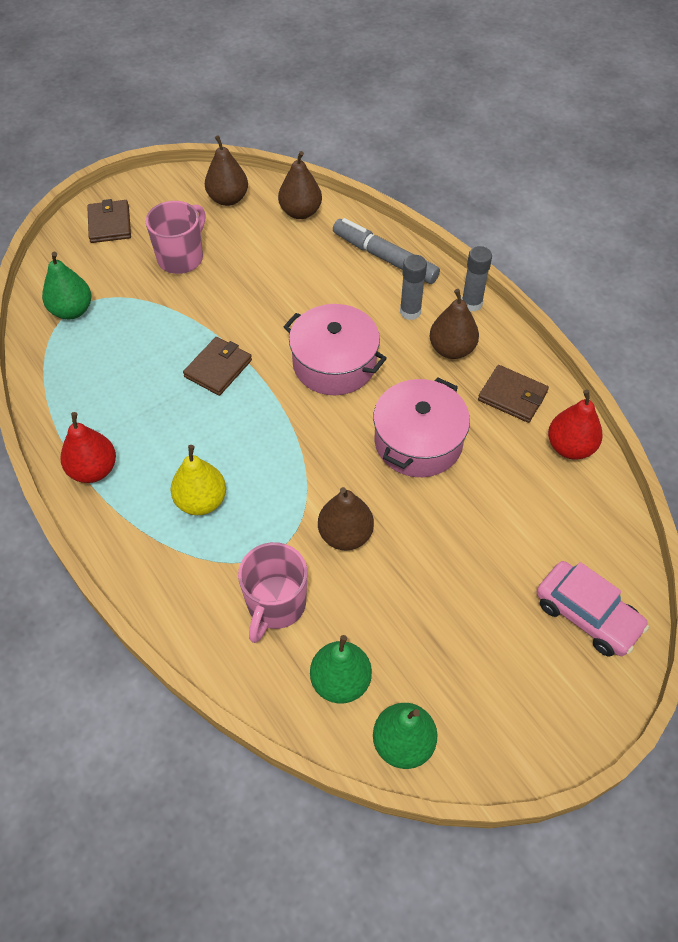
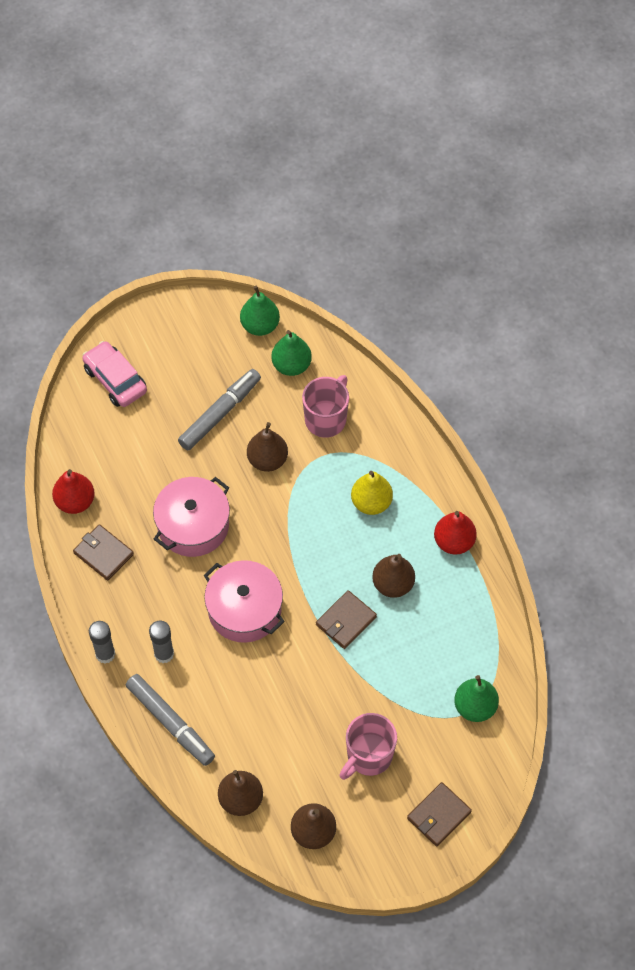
camera: 170 degrees left, 5 degrees up
brown wallet [87,199,131,243] -> brown wallet turned 45 degrees clockwise [407,782,472,846]
brown pear [430,289,479,359] -> brown pear moved to [372,554,415,598]
none -> grey marker [178,369,261,450]

